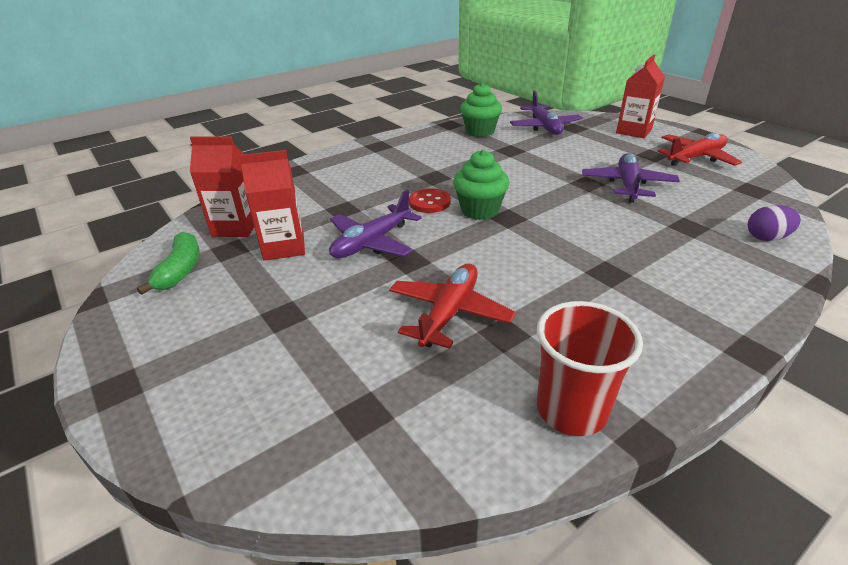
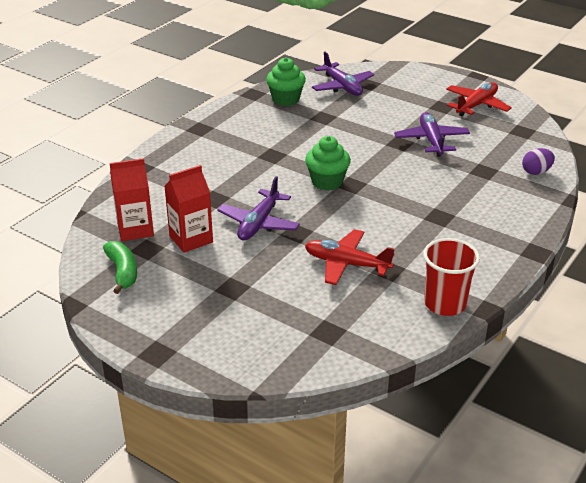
camera: 20 degrees left, 0 degrees up
red plane [389,263,516,349] -> red plane turned 75 degrees counterclockwise [305,229,394,285]
red button [409,188,451,213] -> none
red carton [616,54,665,138] -> none

